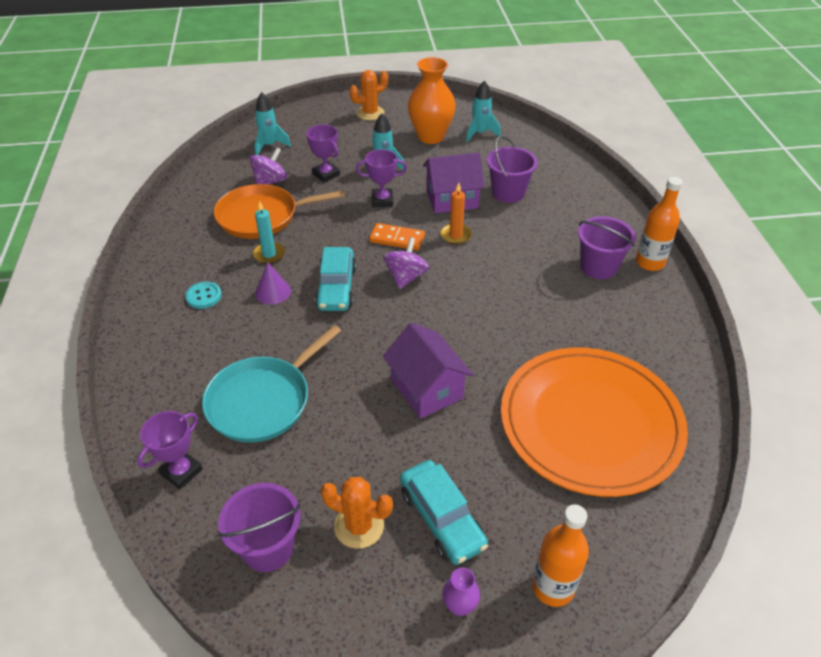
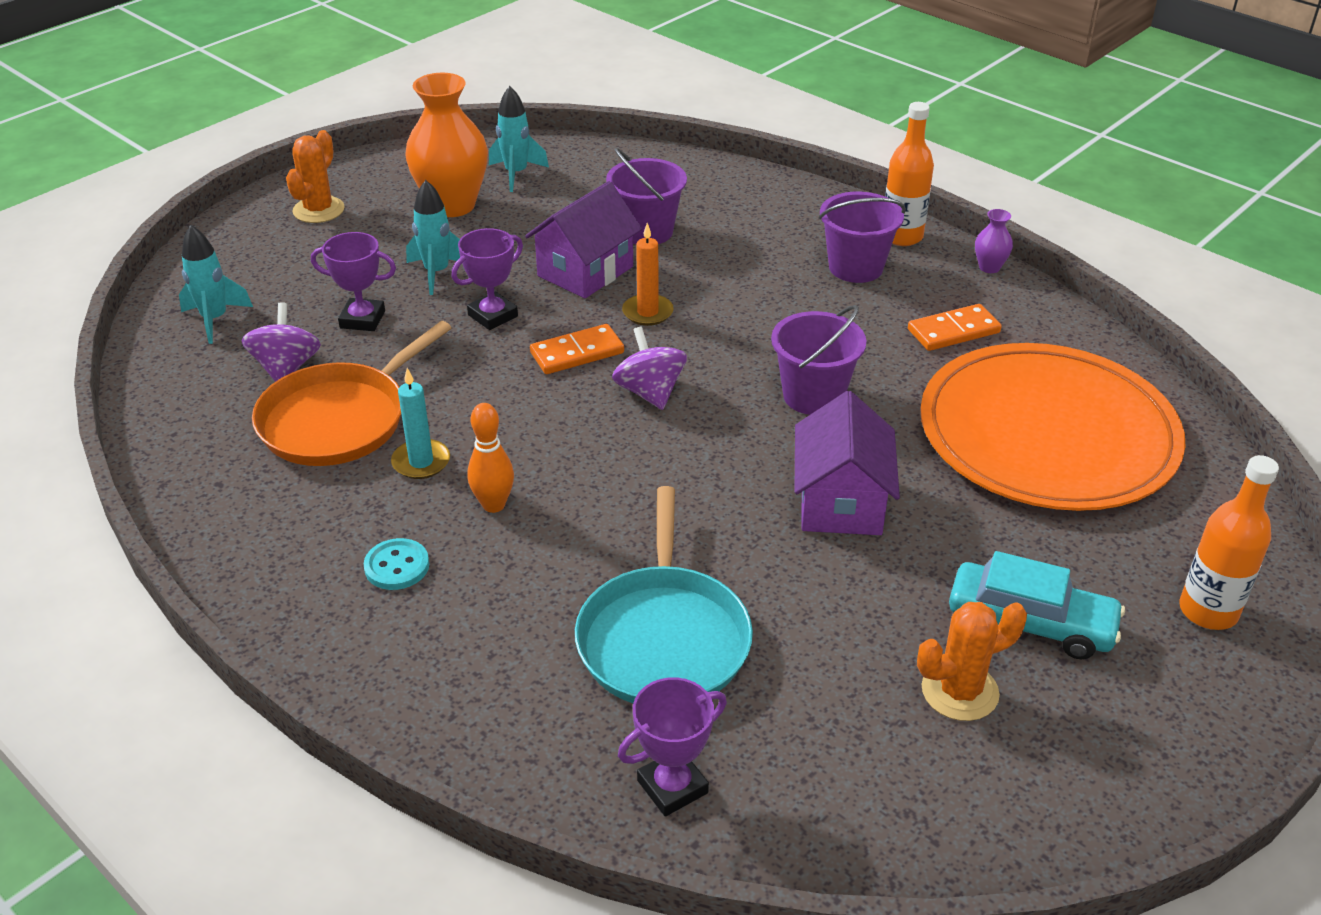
camera: 40 degrees left, 5 degrees down
purple trophy [137,411,203,489] -> purple trophy turned 60 degrees clockwise [618,677,727,817]
purple bucket [218,483,301,572] -> purple bucket moved to [771,305,866,415]
purple cone [255,262,291,304] -> orange bowling pin [467,403,514,513]
turquoise car [315,247,357,311] -> none
purple house [383,323,474,419] -> purple house turned 75 degrees clockwise [794,391,900,535]
purple vase [442,568,480,616] -> purple vase moved to [975,209,1013,273]
none -> orange domino [908,304,1002,351]

